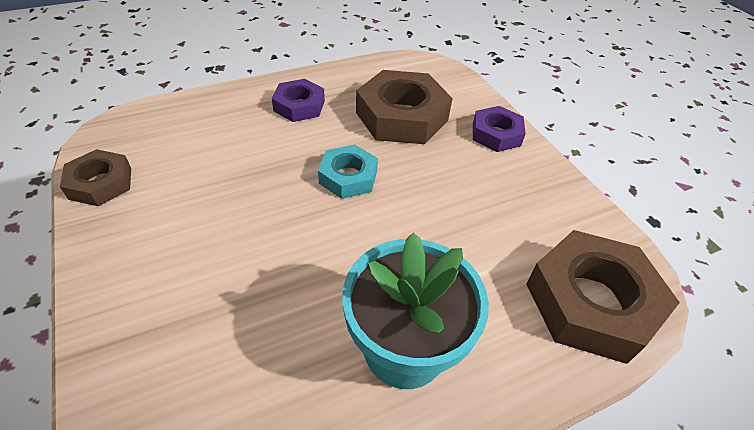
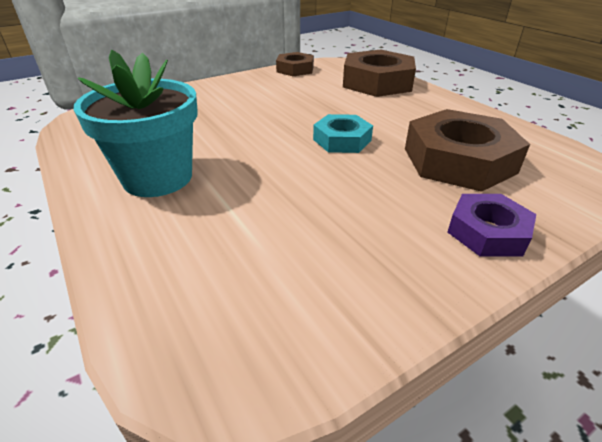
camera: 85 degrees right, 10 degrees down
purple nut [272,79,325,122] -> none
brown nut [526,230,680,364] -> brown nut moved to [343,50,416,97]

